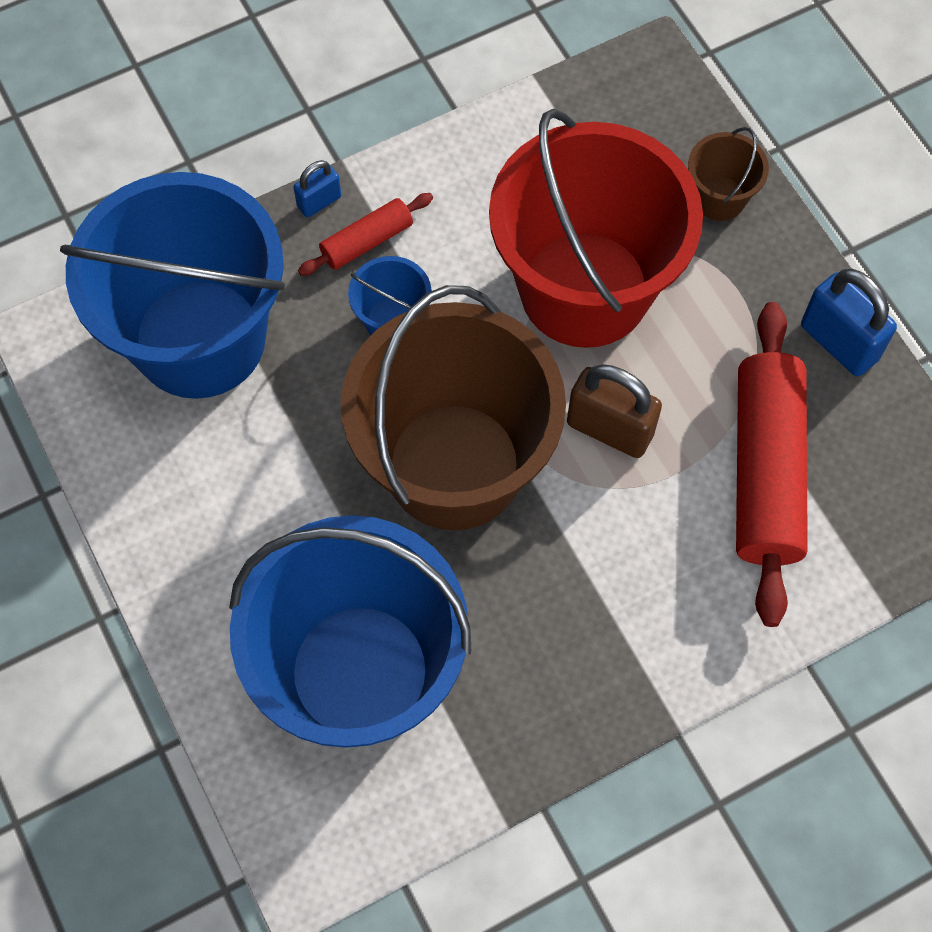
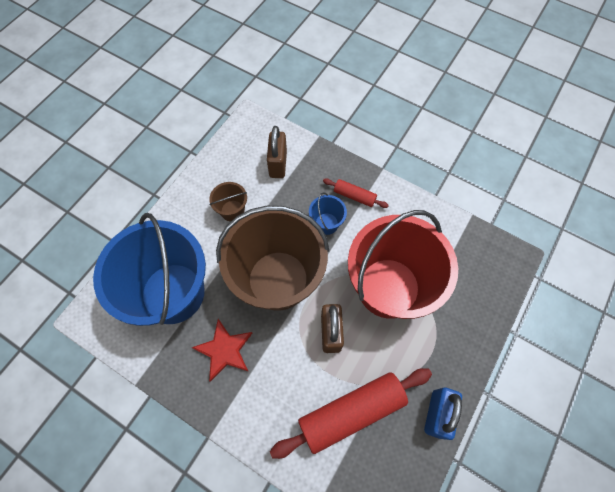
camera: 60 degrees right, 0 degrees up
blue bucket [60,172,285,399] -> brown padlock [267,126,287,178]
blue padlock [293,160,341,217] -> none
brown bucket [688,127,769,221] -> brown bucket moved to [209,182,247,222]
none -> red star [191,319,252,382]

